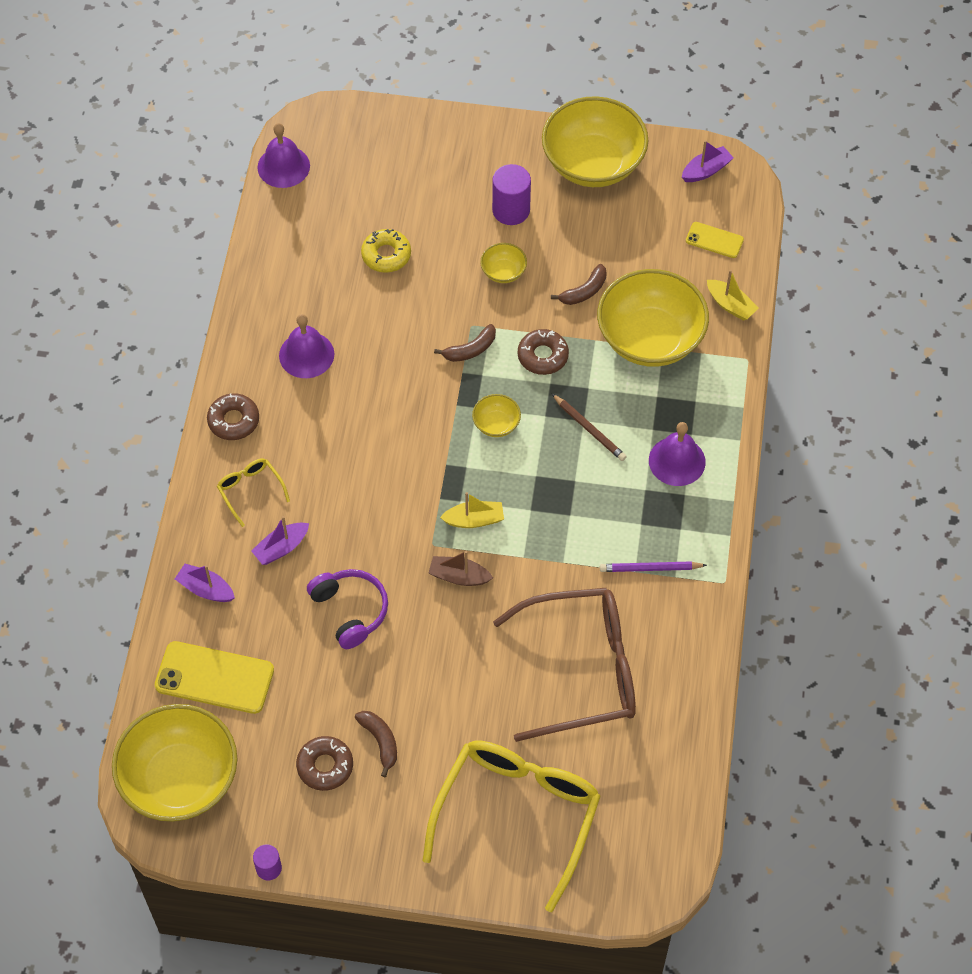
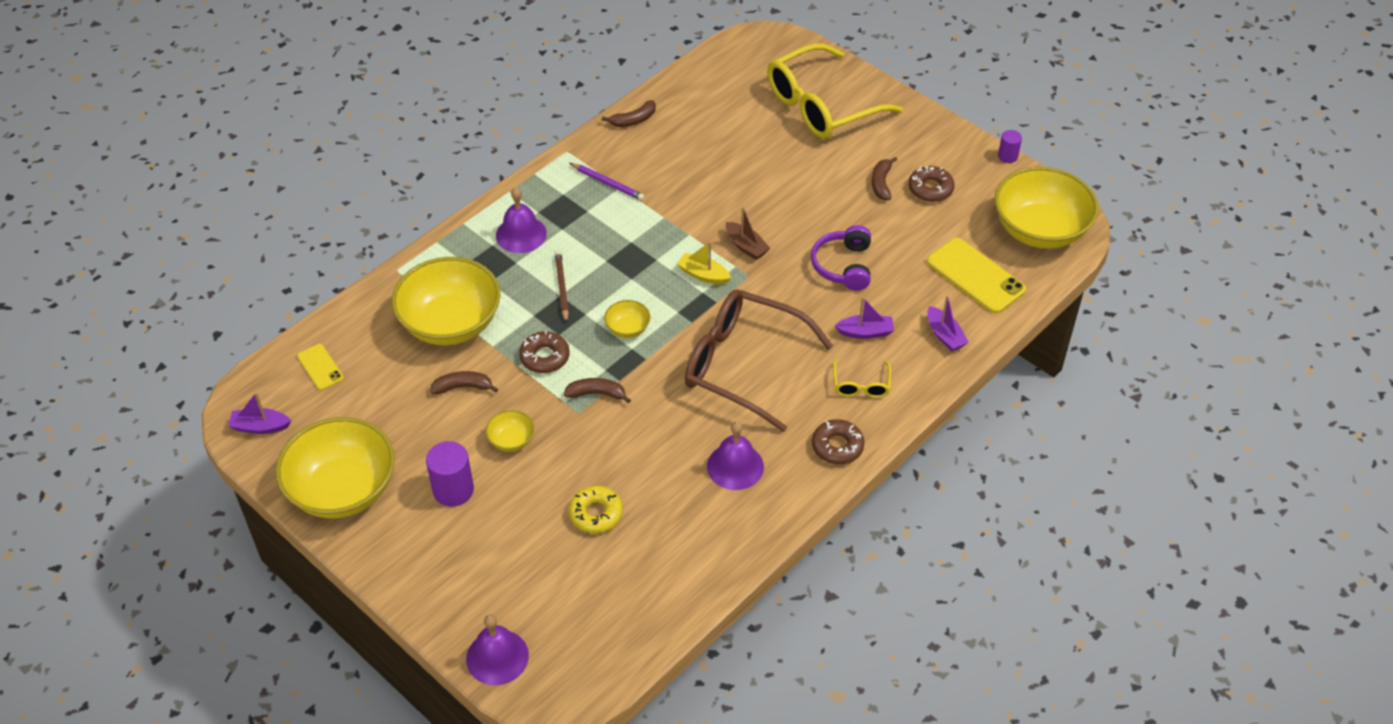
camera: 145 degrees left, 10 degrees down
purple bell [257,123,310,188] -> purple bell moved to [466,614,529,685]
brown glasses [493,588,636,742] -> brown glasses moved to [685,290,833,432]
yellow boat [707,270,758,321] -> none
none -> brown banana [602,100,656,127]

